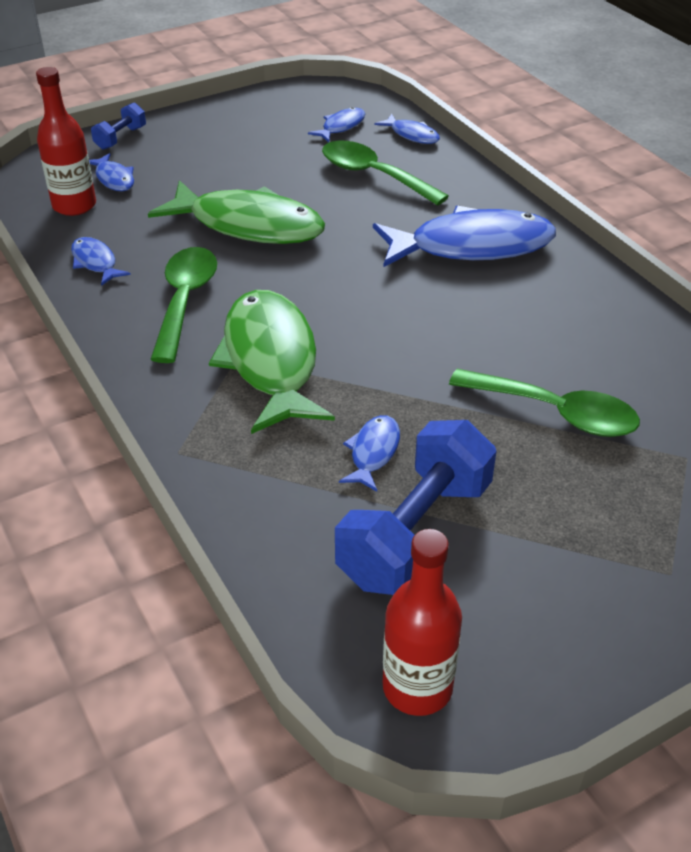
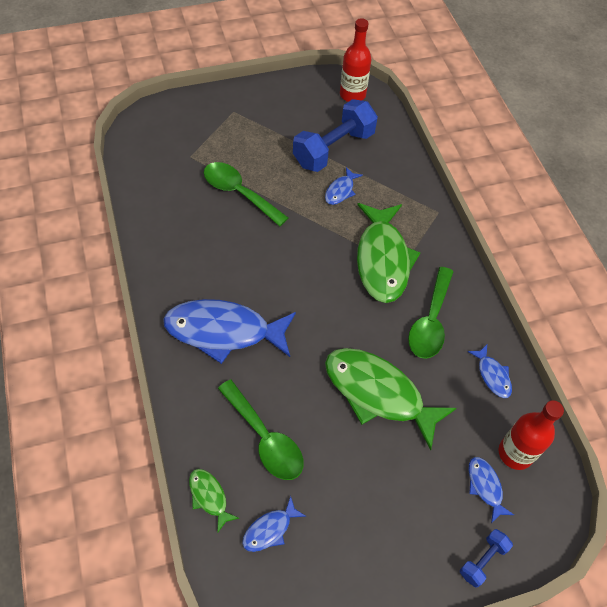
camera: 170 degrees left, 15 degrees up
blue fish [375,114,440,144] -> green fish [189,469,239,533]

